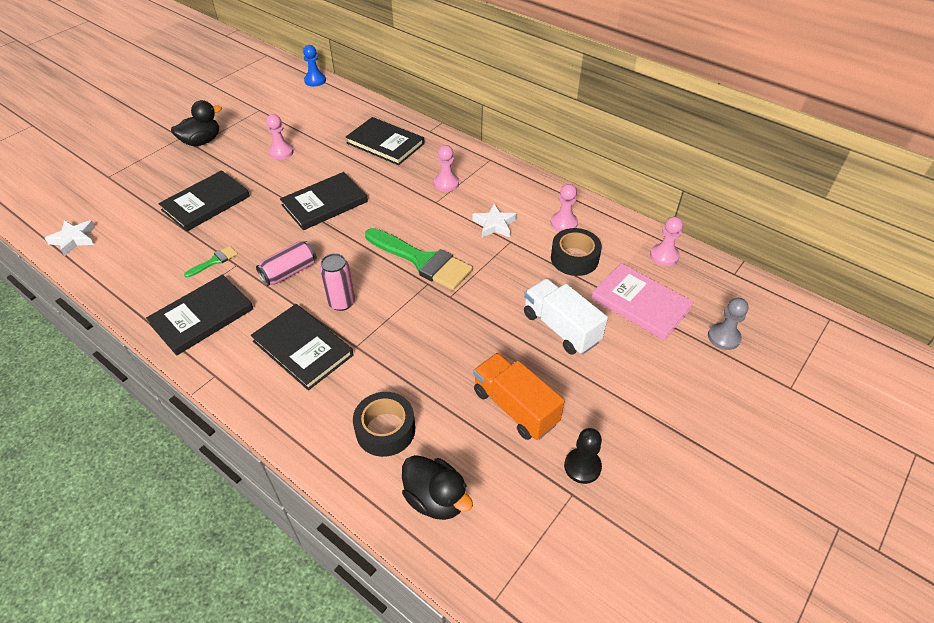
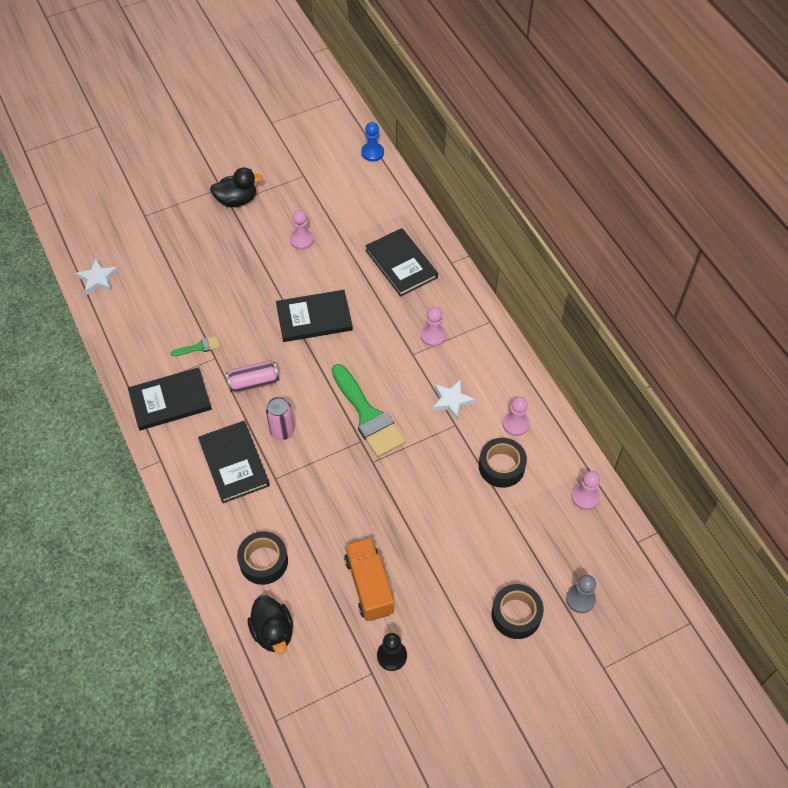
camera: 25 degrees right, 10 degrees up
black book [158,170,250,232] -> none
white truck [524,278,608,355] -> none
pink book [591,263,694,341] -> none
none -> black tape [492,584,544,639]

